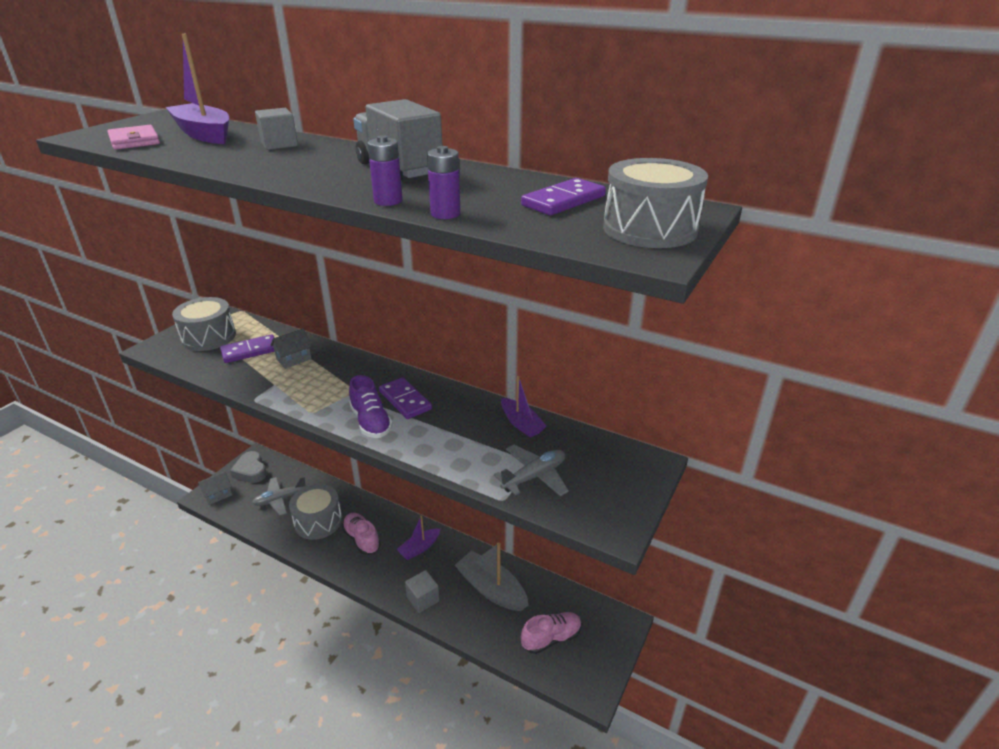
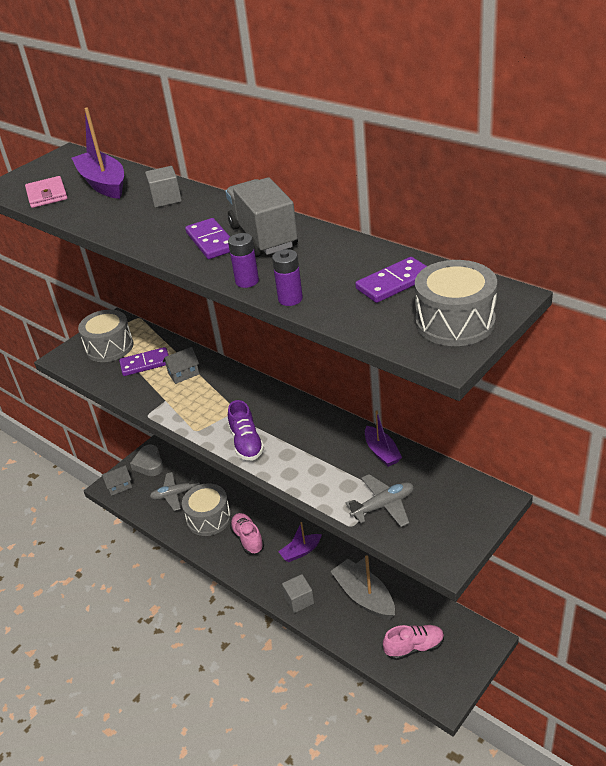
camera: 15 degrees right, 5 degrees up
purple domino [379,377,432,419] -> purple domino moved to [185,218,230,259]

